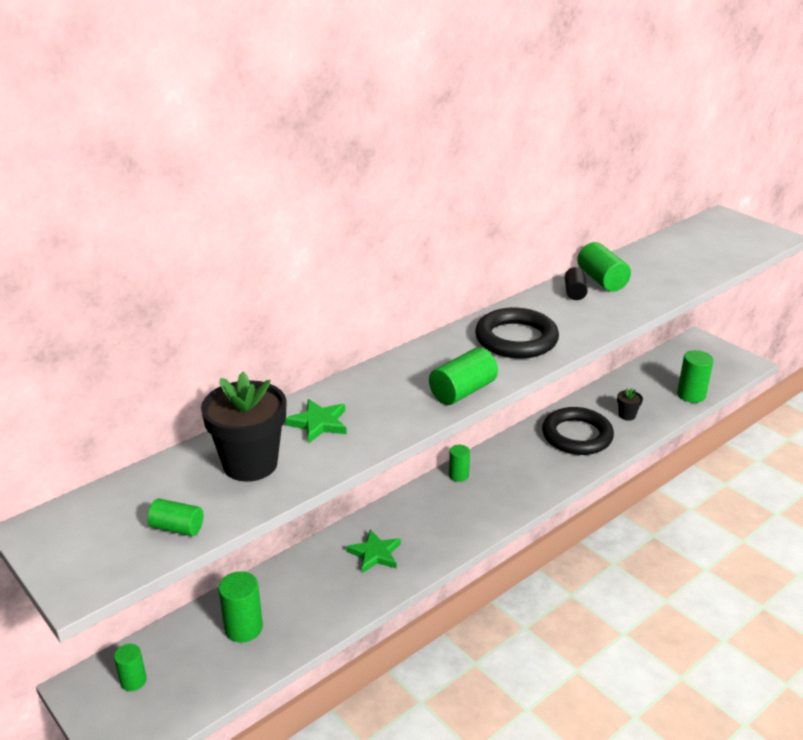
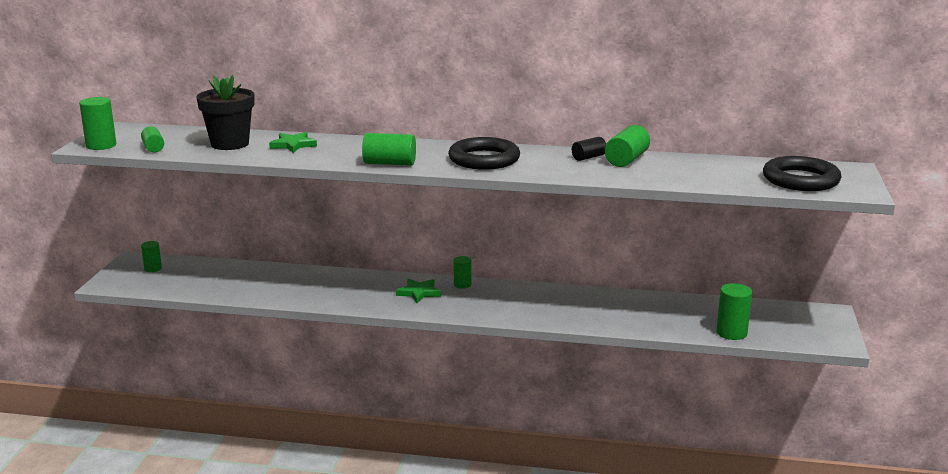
camera: 50 degrees right, 10 degrees down
green cylinder [218,571,263,643] -> green cylinder moved to [79,97,116,150]
green star [346,529,401,573] -> green star moved to [396,279,441,303]
black ring [542,407,614,455] -> black ring moved to [763,156,842,191]
black flower pot [617,388,643,421] -> none

